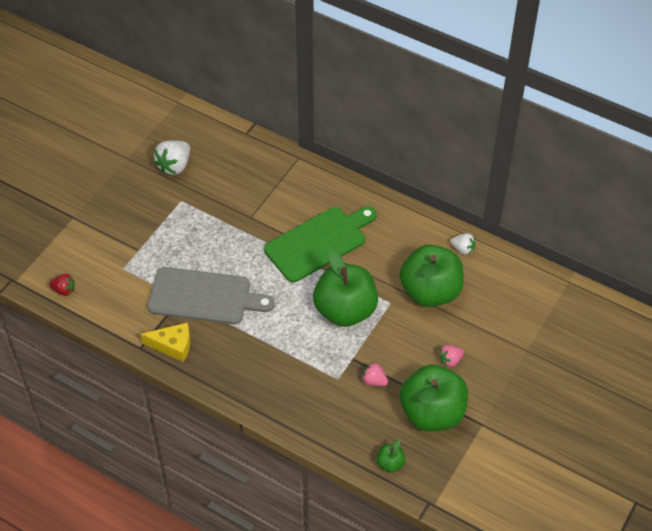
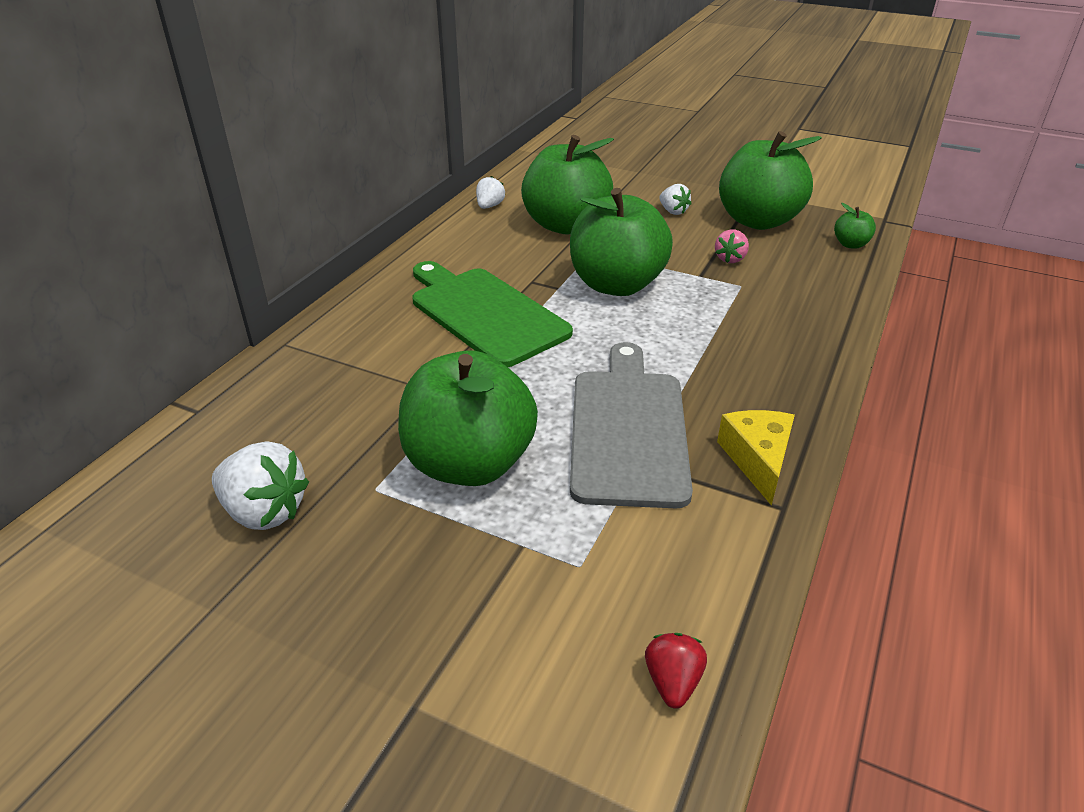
camera: 95 degrees left, 15 degrees down
pink strawberry [438,345,464,368] -> white strawberry [659,184,691,215]
none -> green apple [398,350,538,486]

